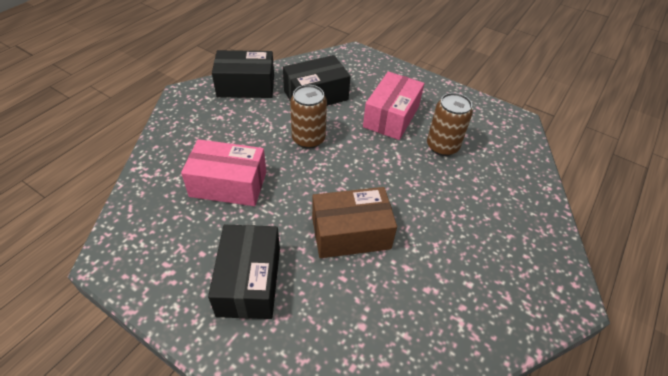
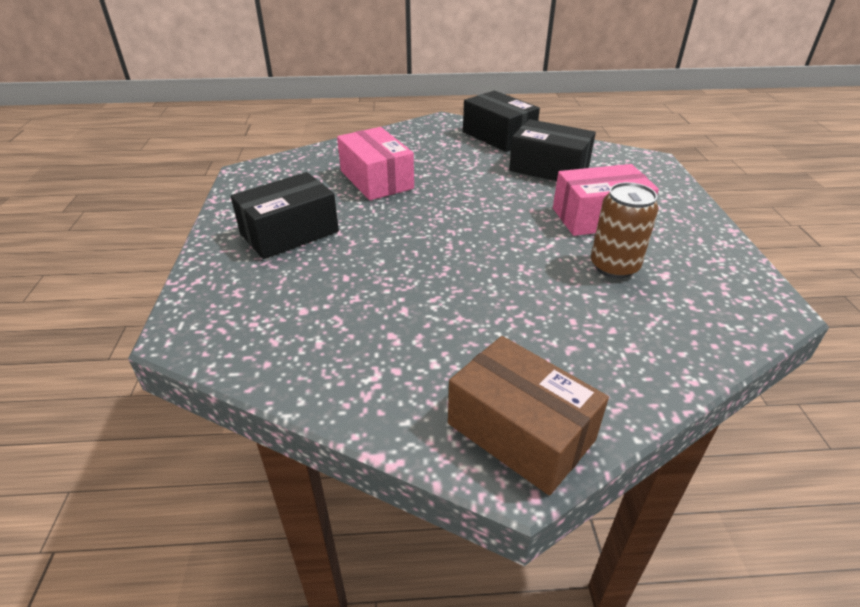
camera: 55 degrees right, 10 degrees down
brown can [290,85,327,149] -> none
brown box [312,187,397,258] -> brown box moved to [448,336,609,495]

